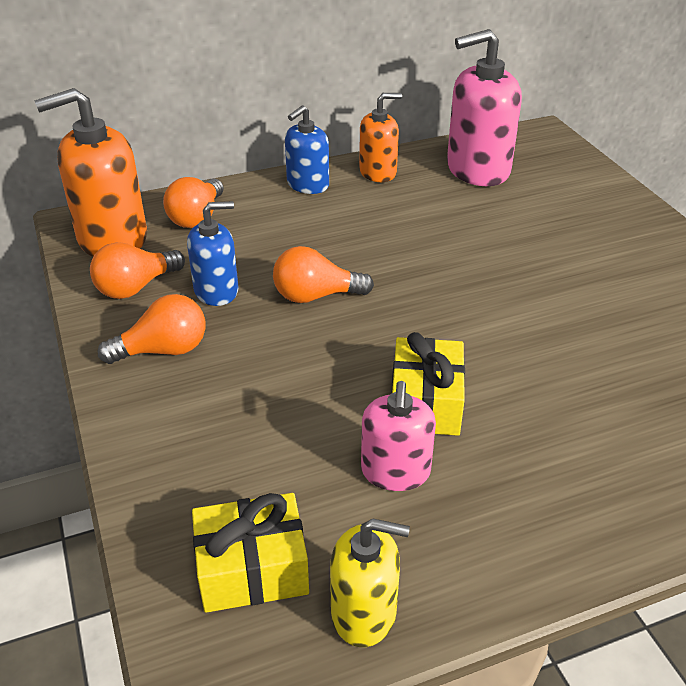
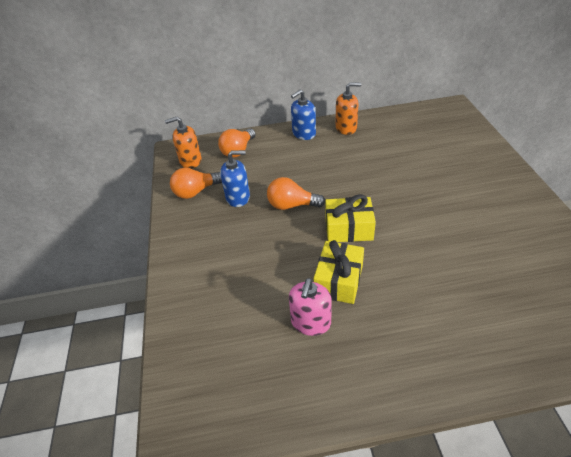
camera: 15 degrees right, 5 degrees up
orange soap dispenser [35,88,147,257] -> orange soap dispenser [165,117,202,169], size x0.59
orange light bulb [98,294,205,364] -> none
yellow gift [192,493,309,613] -> yellow gift moved to [325,194,376,242]
yellow soap dispenser [330,518,410,647] -> none
pink soap dispenser [447,29,522,186] -> none

